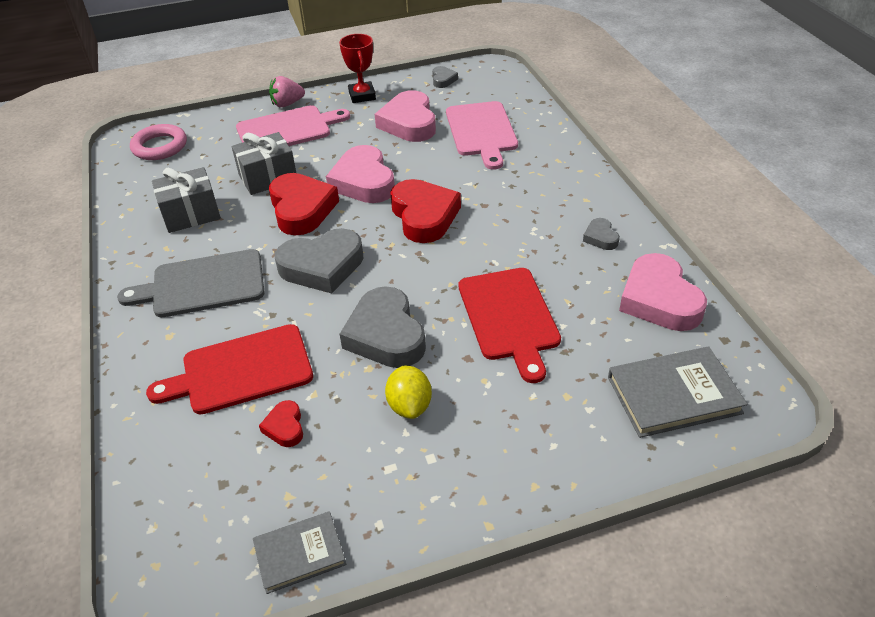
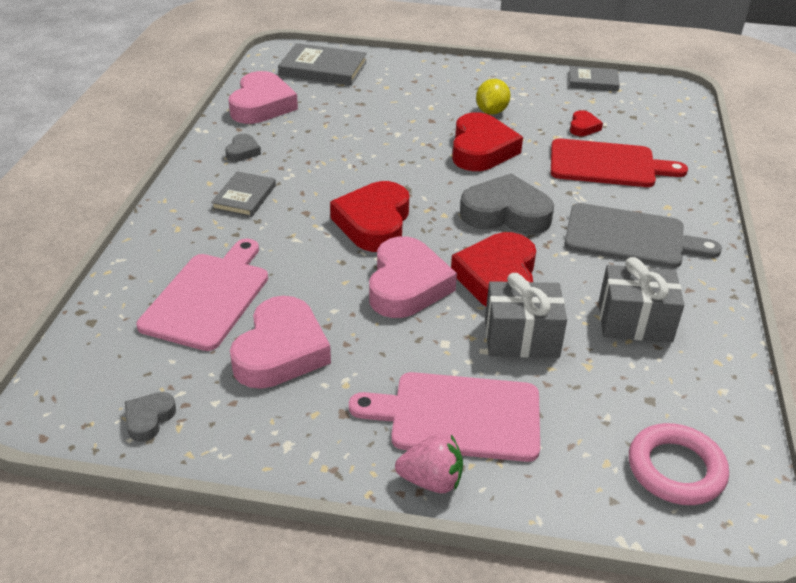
camera: 155 degrees left, 5 degrees down
red trophy [339,34,376,103] -> none
grey heart [340,286,426,368] -> red heart [452,112,523,171]
red cutting board [458,268,561,383] -> none
none -> grey book [211,171,276,217]

